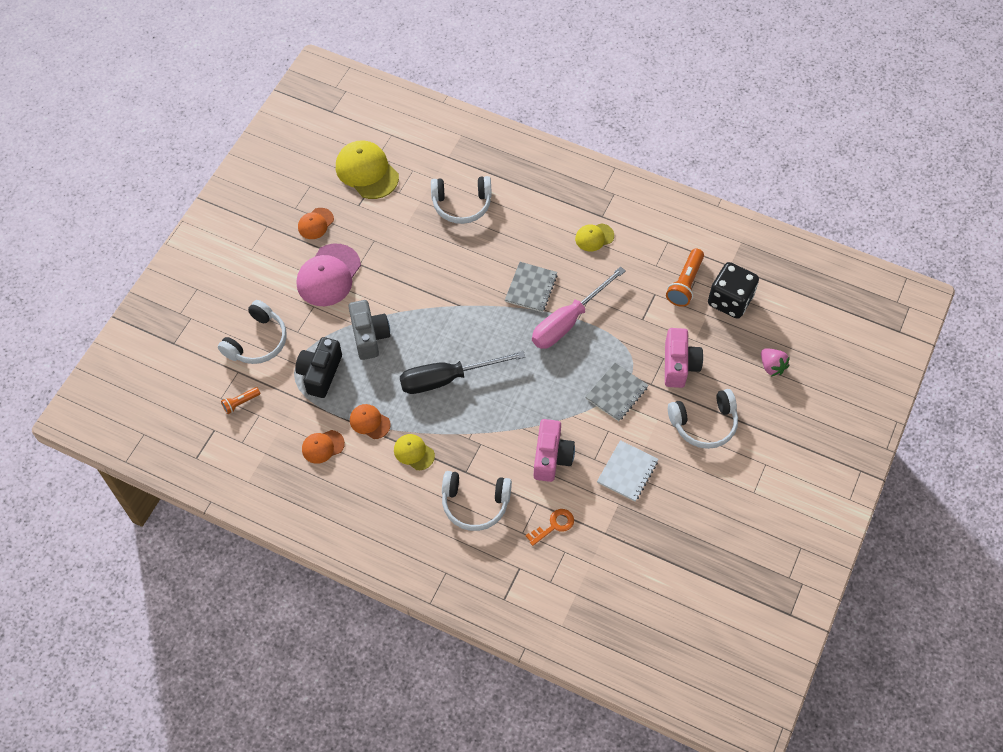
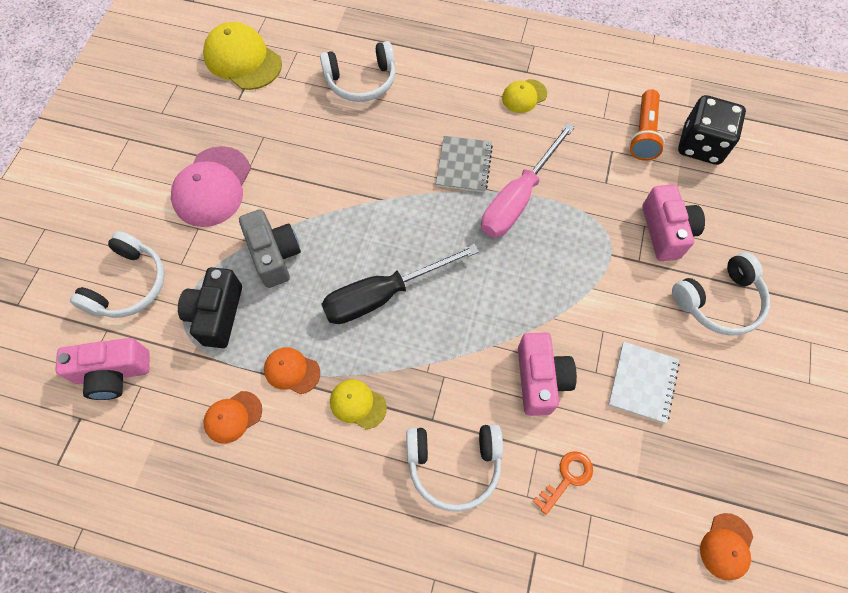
camera: 10 degrees left, 5 degrees up
orange flashlight [221,387,260,414] -> pink camera [55,338,150,400]
orange cap [298,208,334,239] -> orange cap moved to [700,513,753,581]
grey notebook [586,363,649,421] -> none
pink strawberry [761,348,790,376] -> none

